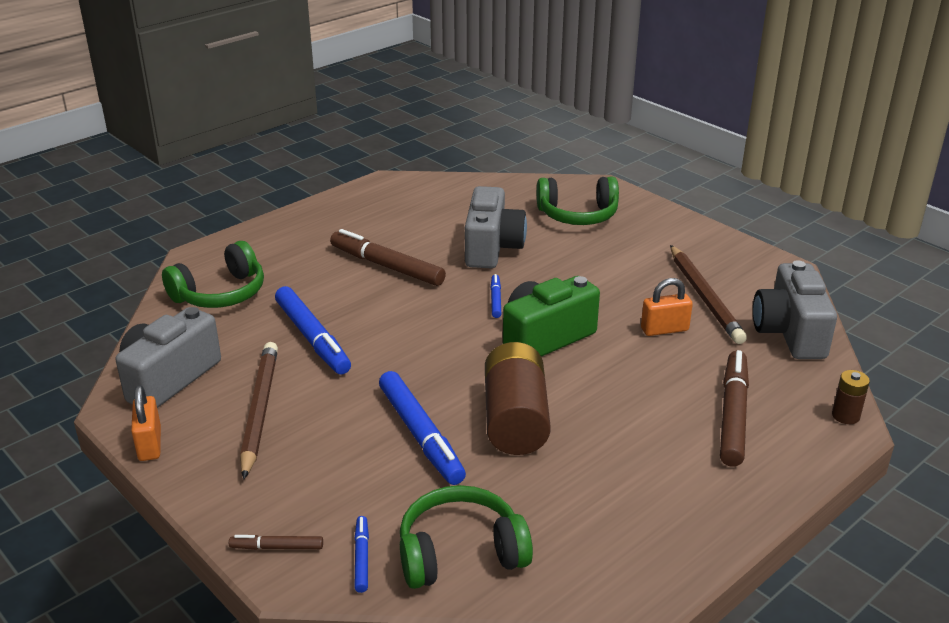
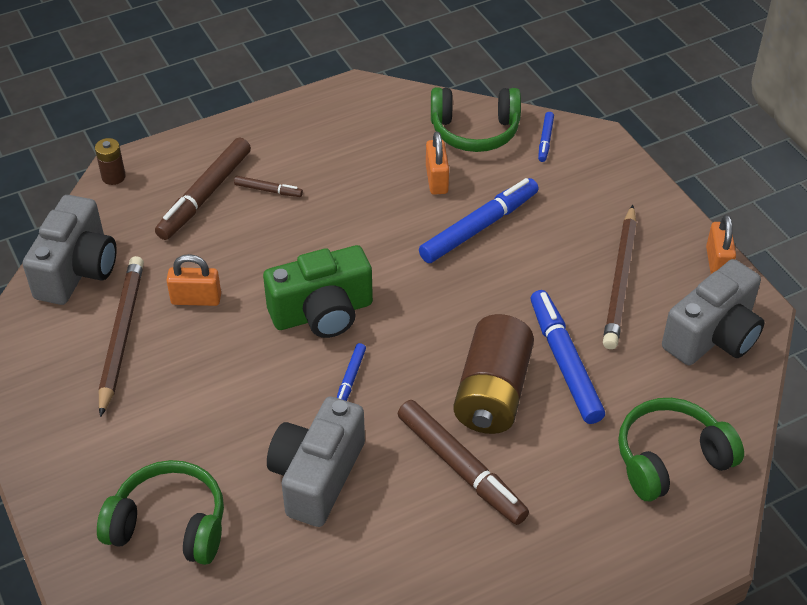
camera: 165 degrees left, 15 degrees up
brown marker [229,535,323,550] -> brown marker moved to [234,176,303,197]
blue marker [379,371,466,485] -> blue marker turned 60 degrees clockwise [419,178,539,263]
brown battery [485,342,551,455] -> brown battery moved to [453,314,534,434]
none -> orange padlock [426,131,449,195]

